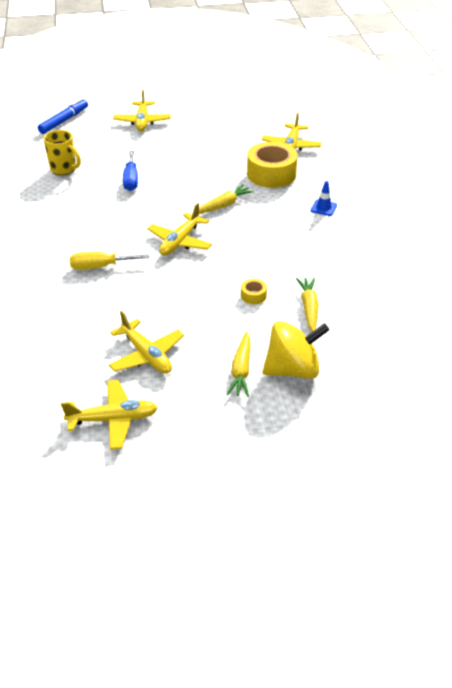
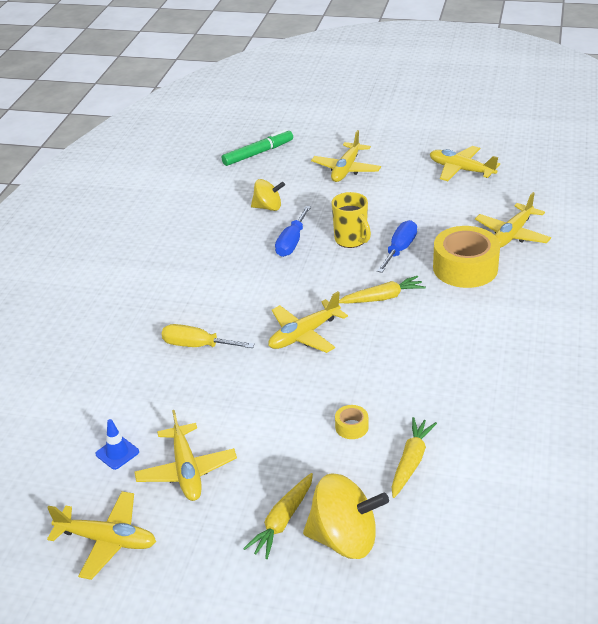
camera: 25 degrees right, 5 degrees down
blue marker [38,98,88,134] -> green marker [222,129,293,166]
yellow mug [43,130,81,175] -> yellow mug moved to [332,192,371,248]
blue traffic cone [311,181,337,216] -> blue traffic cone moved to [96,419,139,470]
none -> yellow spinning top [251,179,285,211]
none -> blue screwdriver [377,220,417,273]
none -> yellow plane [430,146,500,181]

